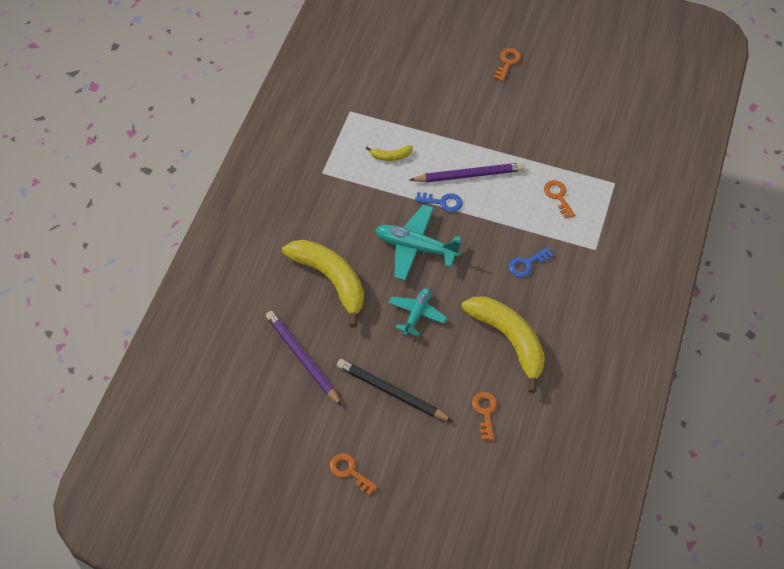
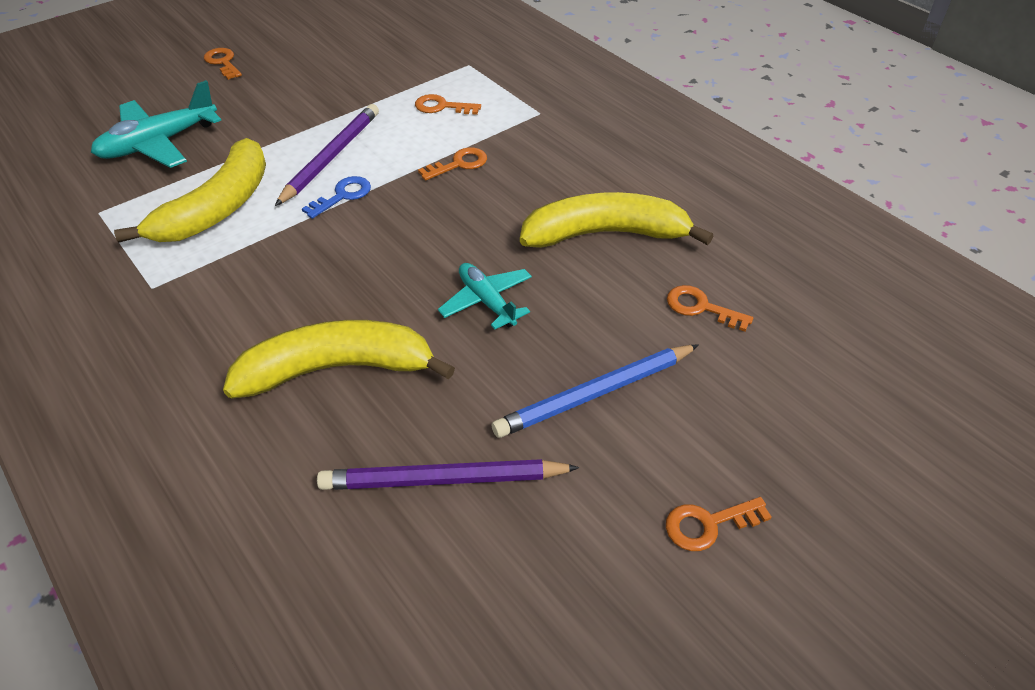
camera: 55 degrees left, 10 degrees down
black pencil [337,359,453,422] -> blue pencil [492,344,699,438]
yellow banana [366,145,413,161] -> yellow banana [114,138,266,243], size x2.31
turquoise plane [375,205,461,281] -> turquoise plane moved to [91,80,221,168]
blue key [509,247,553,277] -> none
none -> orange key [418,147,487,181]

